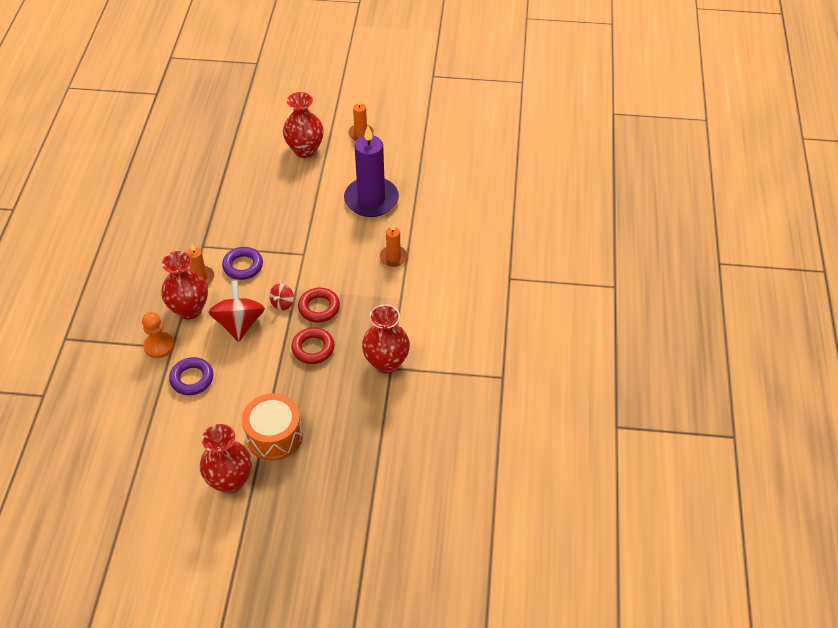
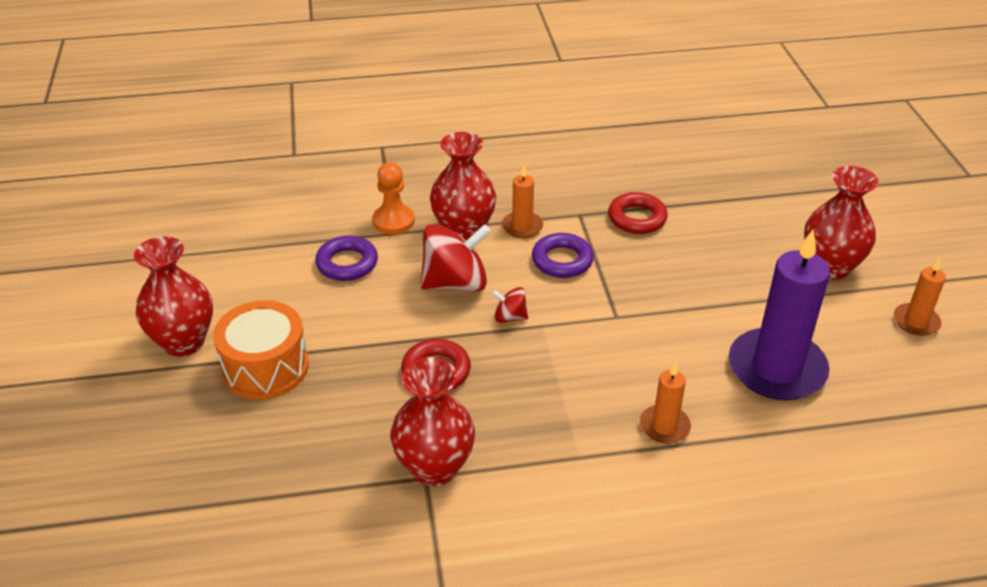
camera: 75 degrees right, 10 degrees down
red ring [298,288,340,322] -> red ring moved to [608,192,668,234]

